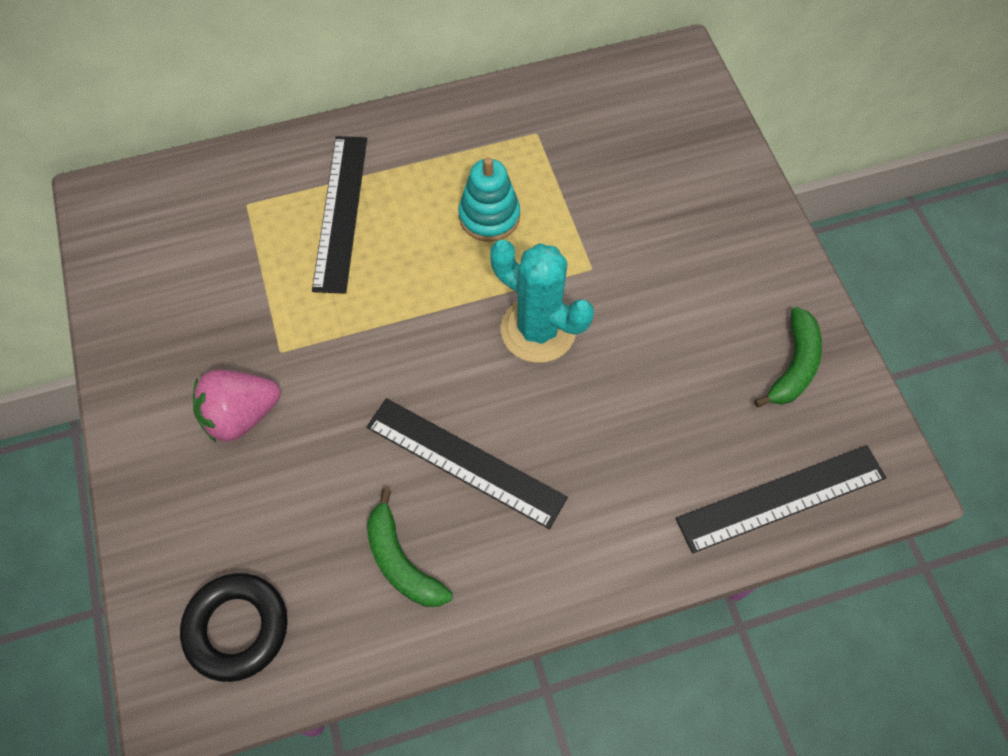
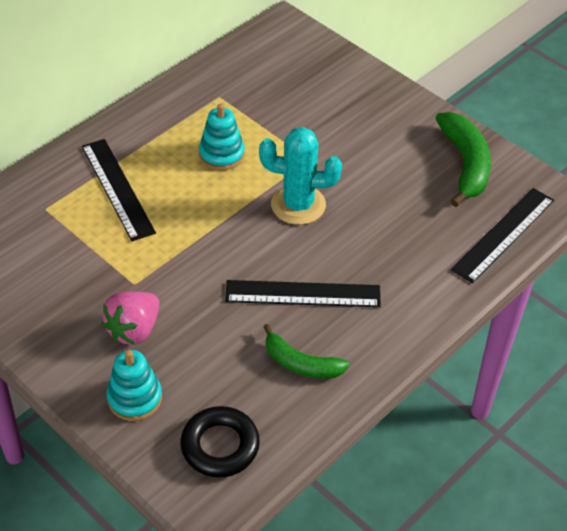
camera: 30 degrees left, 15 degrees down
green banana [754,307,822,407] -> green banana [436,112,491,207], size x1.52
none -> turquoise stacking toy [107,350,162,421]

